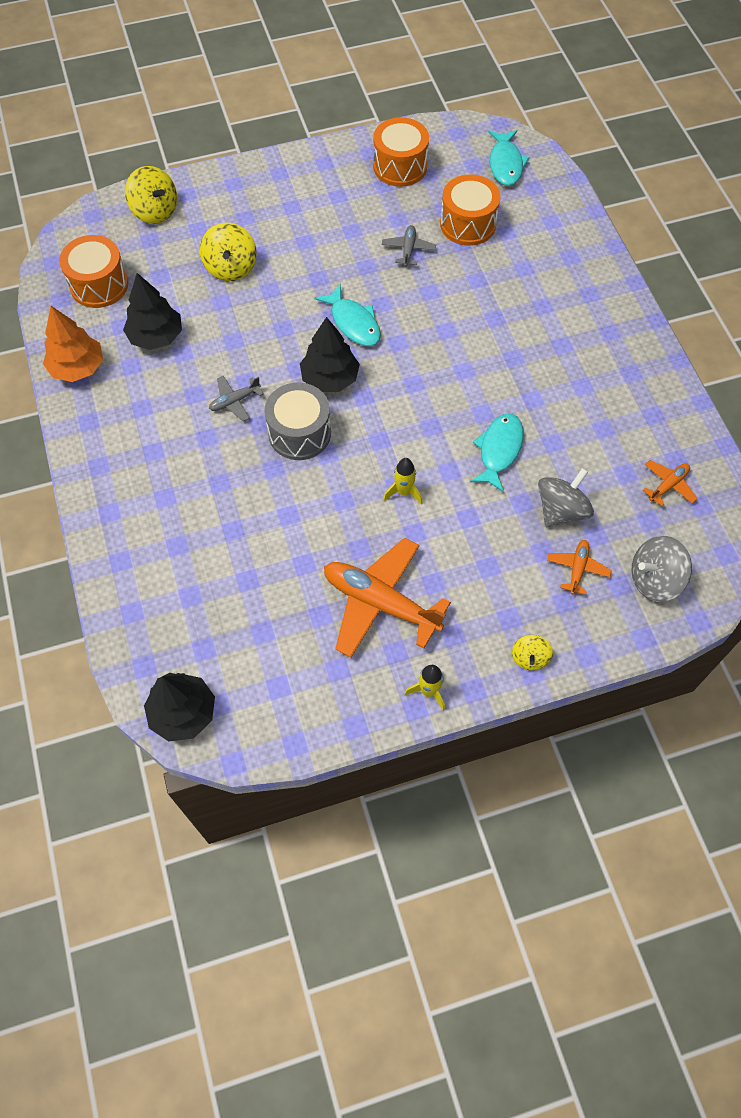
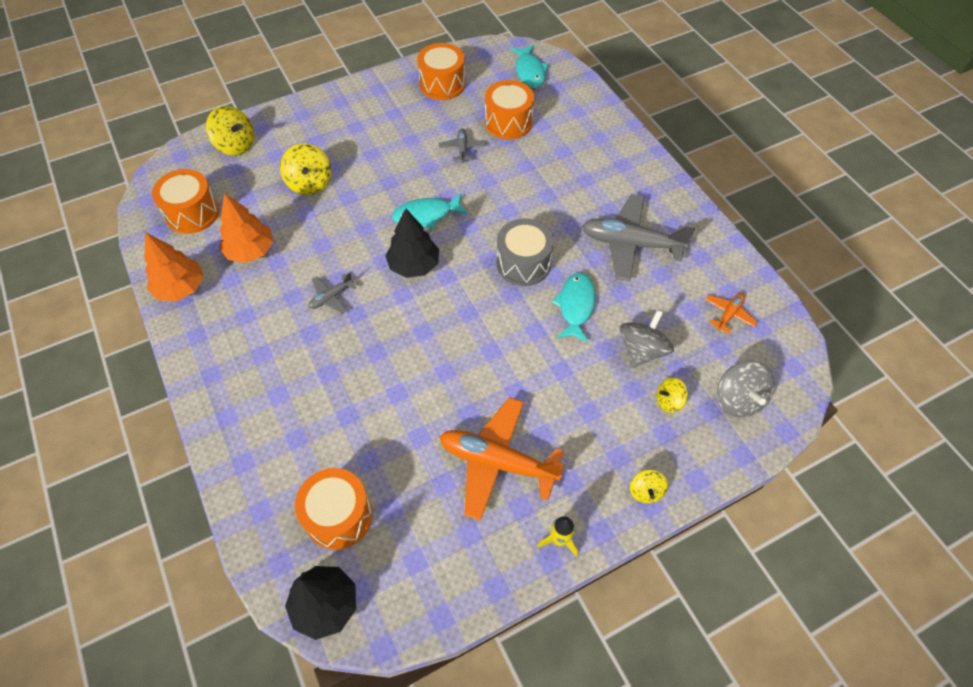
camera: 10 degrees left, 5 degrees down
black tree [123,273,182,350] -> orange tree [219,193,274,263]
grey drum [264,383,331,460] -> grey drum moved to [497,218,554,286]
turquoise fish [315,284,381,346] -> turquoise fish turned 120 degrees clockwise [392,193,468,229]
yellow rocket [383,458,423,504] -> none
orange plane [547,540,612,595] -> yellow spinning top [657,377,688,413]
grey spinning top [631,536,692,602] -> grey spinning top turned 75 degrees counterclockwise [717,361,775,417]
none -> orange drum [295,468,373,550]
none -> grey plane [582,194,695,282]

